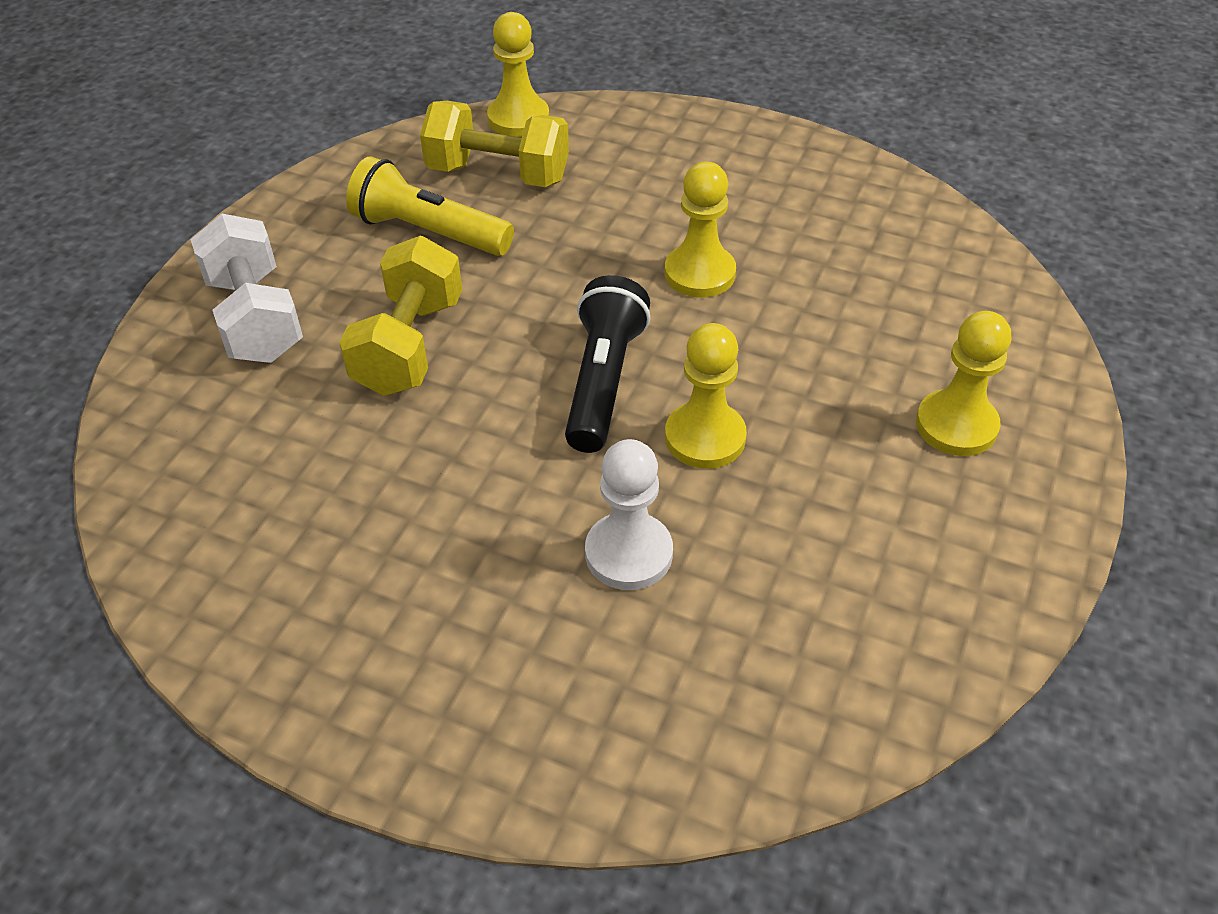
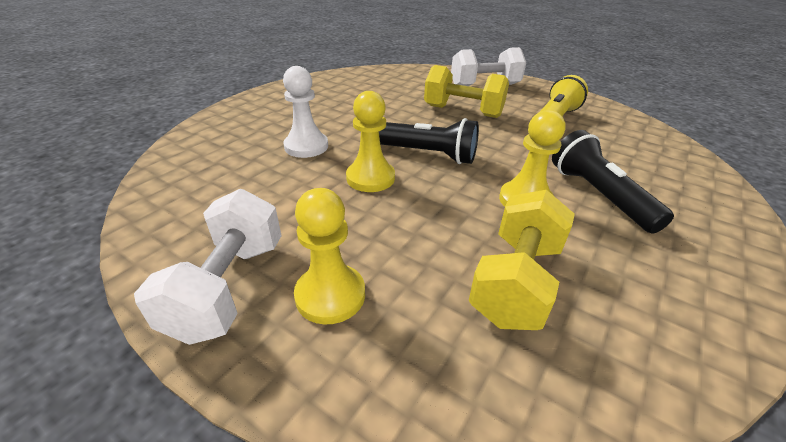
camera: 100 degrees right, 10 degrees down
yellow dumbbell [420,101,569,187] -> yellow dumbbell moved to [469,190,575,330]
yellow pawn [487,12,549,137] -> none
none -> white dumbbell [134,189,282,345]
none -> black flashlight [552,130,674,233]

